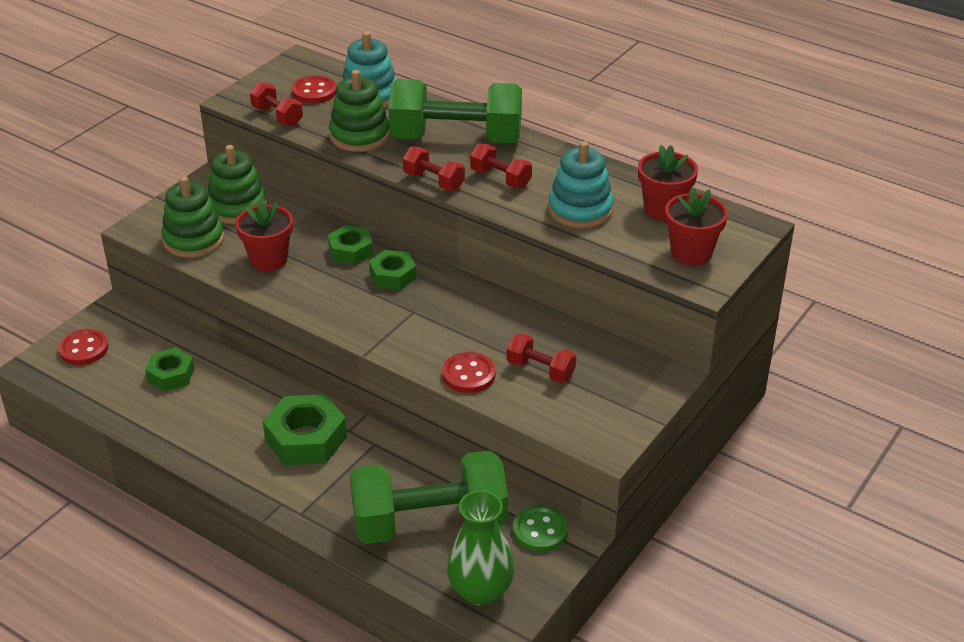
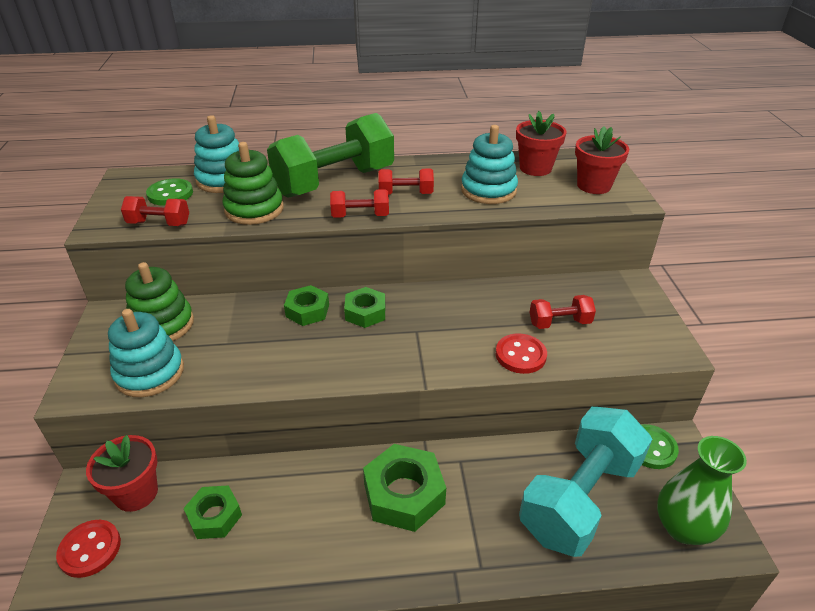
camera: 40 degrees left, 0 degrees up
green stacking toy [161,176,224,258] -> turquoise stacking toy [108,309,184,397]
red flower pot [235,199,293,271] -> red flower pot moved to [86,435,158,512]
red button [292,75,337,104] -> green button [146,178,193,206]
green dumbbell [350,451,508,544] -> turquoise dumbbell [519,407,652,557]

